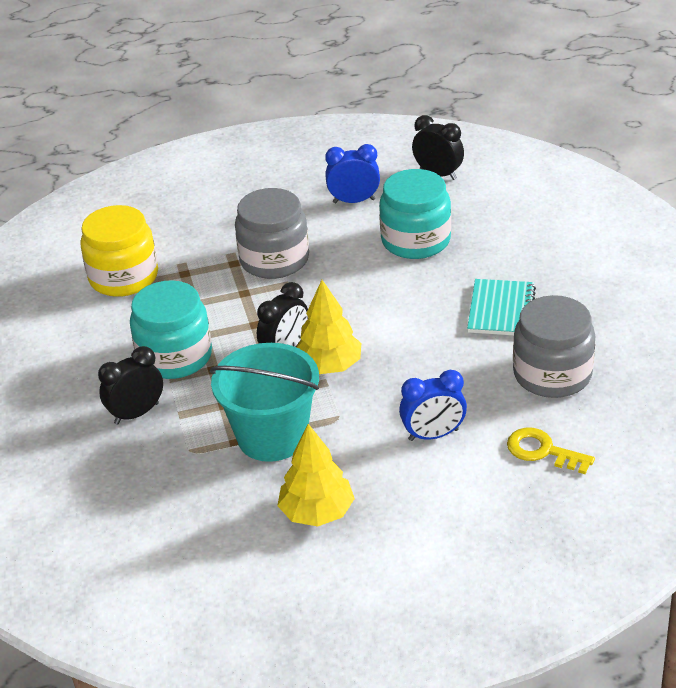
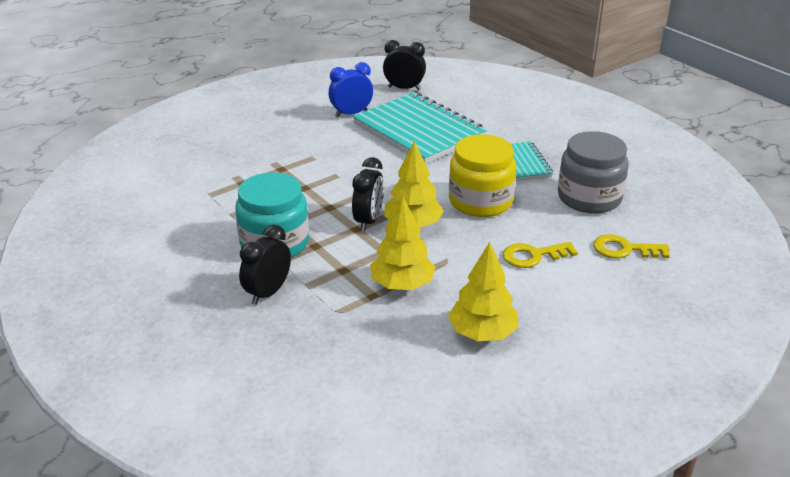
camera: 25 degrees left, 5 degrees down
yellow jar [80,205,158,297] -> yellow jar moved to [449,134,516,217]
turquoise bucket [210,343,319,462] -> yellow tree [370,197,436,290]
grey jar [235,188,309,279] -> none
turquoise jar [379,169,451,259] -> turquoise notebook [353,92,487,164]
blue clock [399,370,467,441] -> yellow key [503,242,578,268]

